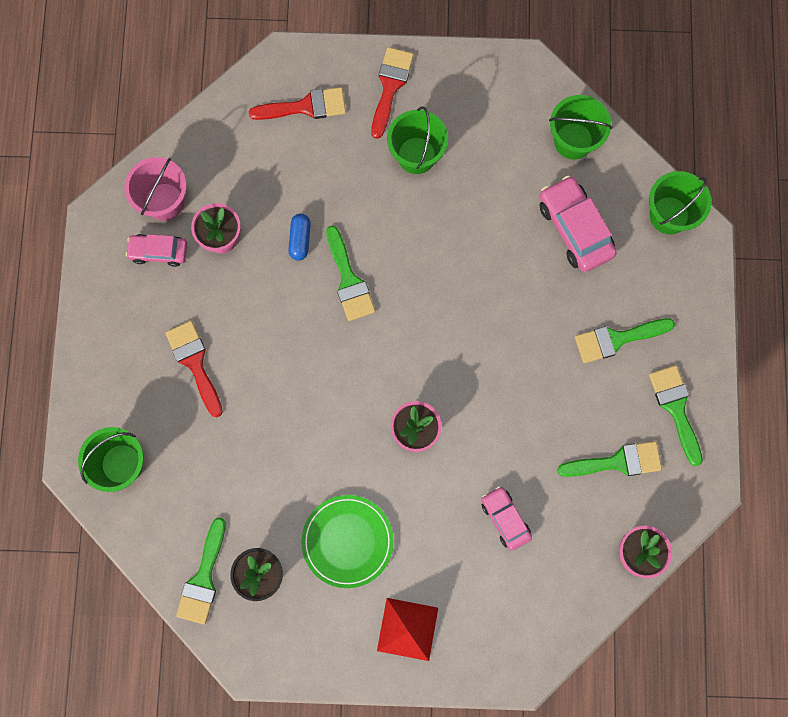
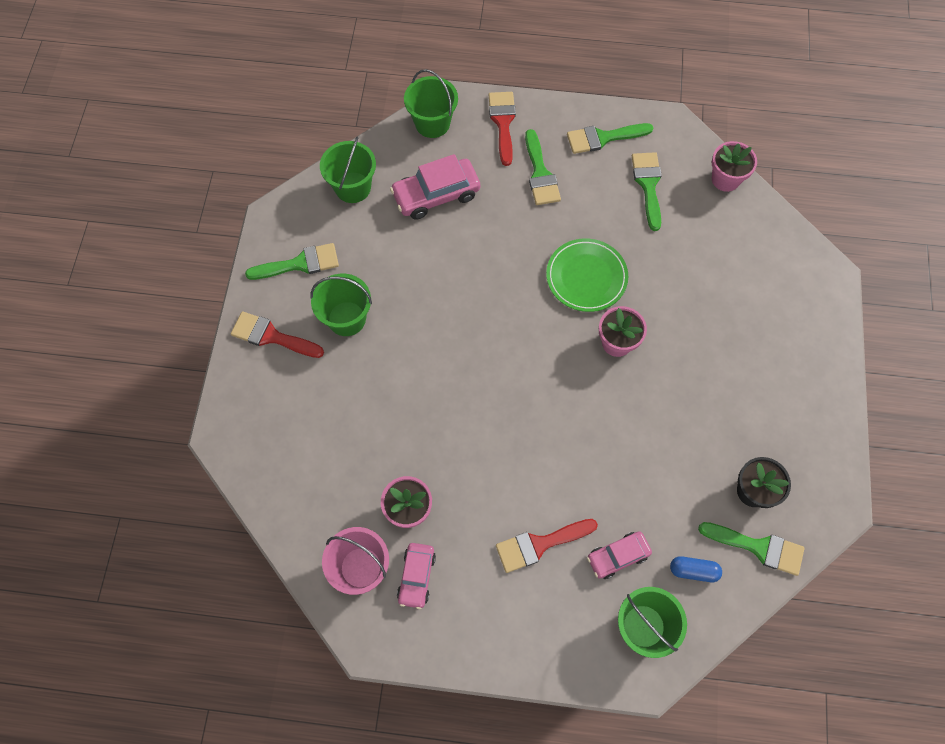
camera: 85 degrees left, 10 degrees down
red brush [249,87,346,120] -> red brush moved to [489,92,516,166]
blue capsule [288,214,311,261] -> blue capsule moved to [670,556,722,582]
green plate [301,495,394,588] -> green plate moved to [546,238,628,312]
green brush [326,226,375,321] -> green brush moved to [245,243,339,280]
red pyramid [377,598,438,661] -> none
pink car [481,486,532,551] -> pink car moved to [587,531,652,579]

